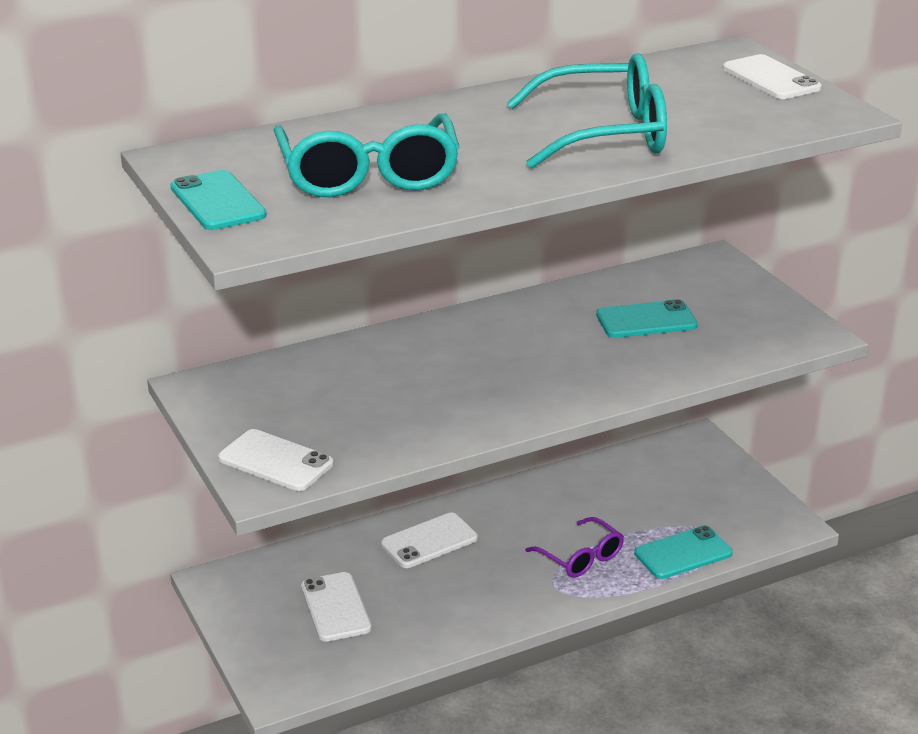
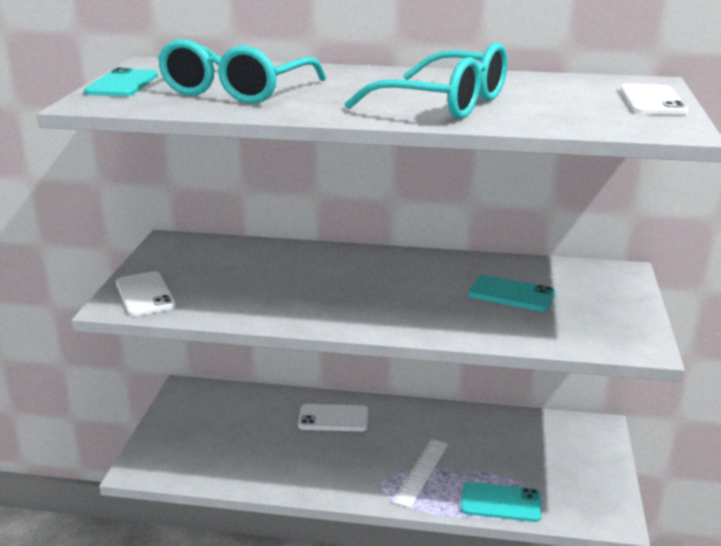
camera: 35 degrees right, 5 degrees down
white phone [301,572,372,642] -> none
purple glasses [525,517,624,578] -> white ruler [392,439,448,508]

